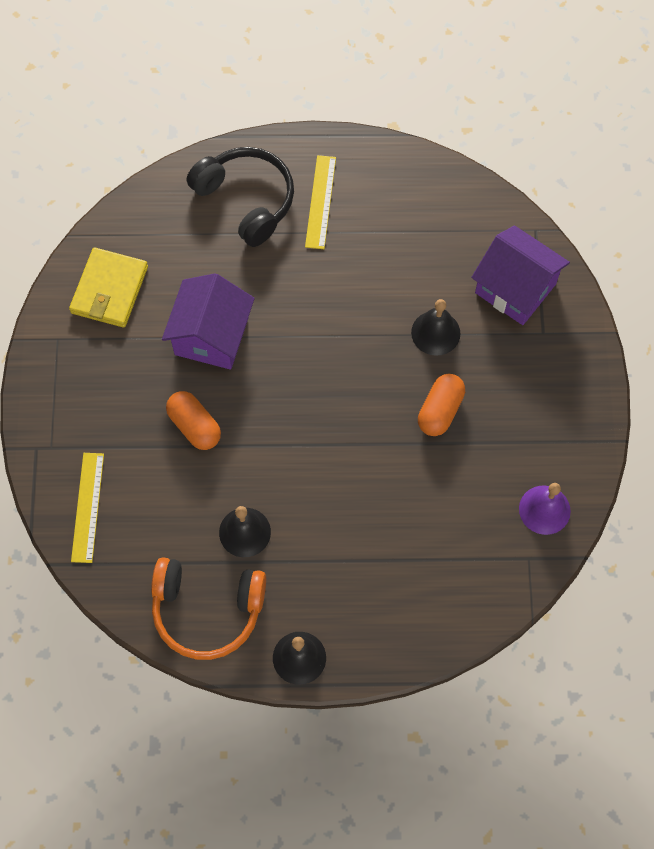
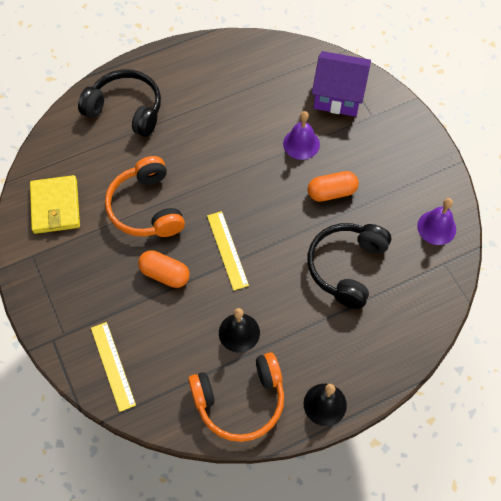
camera: 25 degrees left, 5 degrees down
purple house [162,273,255,370] -> orange headphones [105,156,185,237]
yellow ruler [305,155,336,249] -> yellow ruler moved to [207,211,249,291]
black bell [411,299,461,356] -> purple bell [283,111,320,160]
orange capsule [418,374,465,436] -> orange capsule turned 75 degrees clockwise [308,171,359,202]
none -> black headphones [307,223,391,309]

